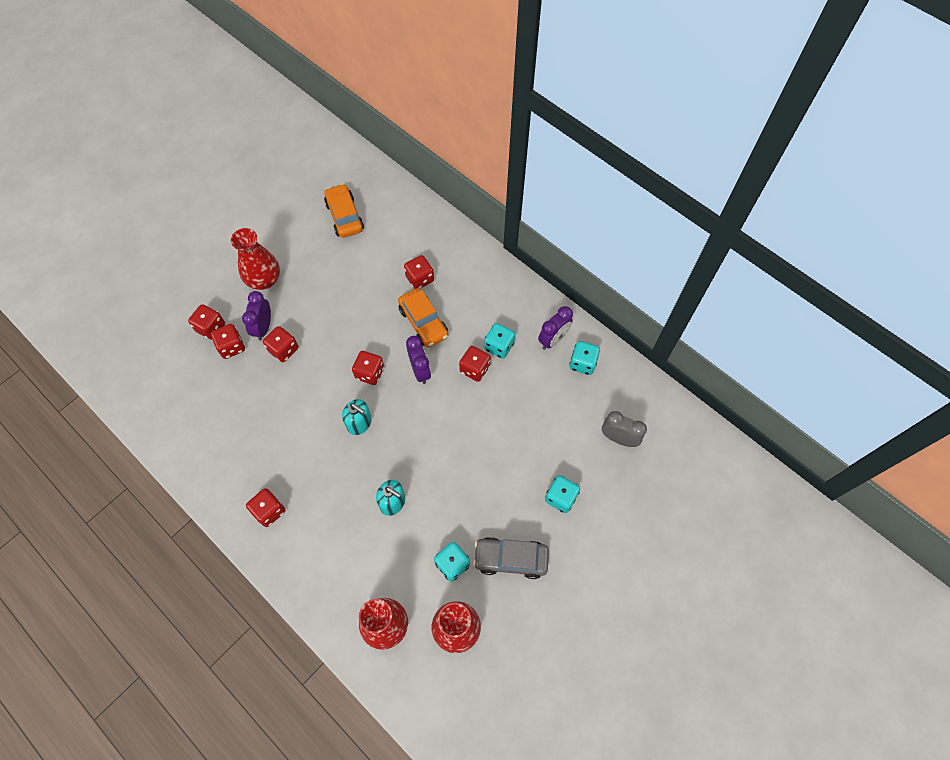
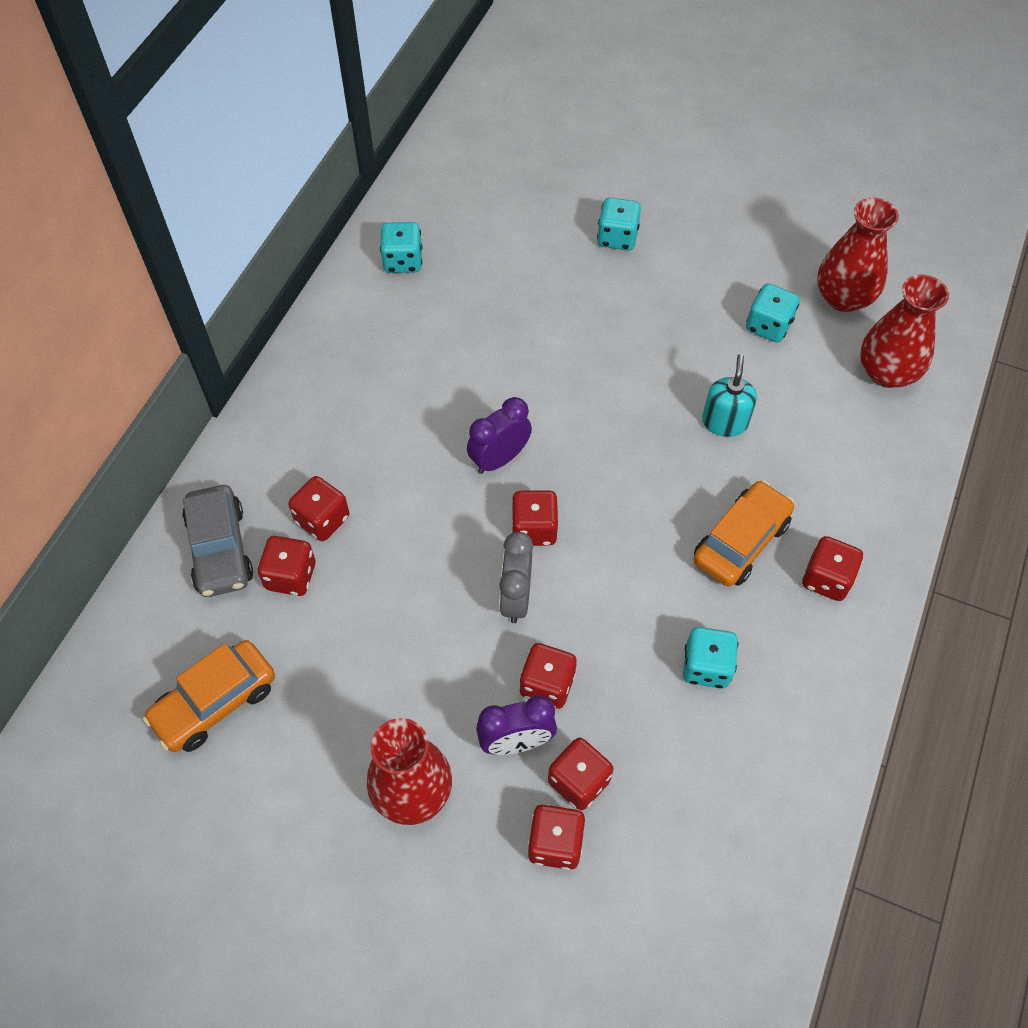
camera: 110 degrees left, 5 degrees down
turquoise soap dispenser [342,399,372,435] -> none
orange car [398,288,448,347] -> orange car moved to [693,480,794,587]
red dice [459,346,491,382] -> red dice moved to [258,536,316,596]
grey car [473,537,549,579] -> grey car moved to [182,485,253,597]
turquoise dice [484,323,515,359] -> turquoise dice moved to [683,627,738,688]
purple clock [538,306,573,350] -> none
grey clock [602,411,647,447] -> grey clock moved to [499,532,533,623]

